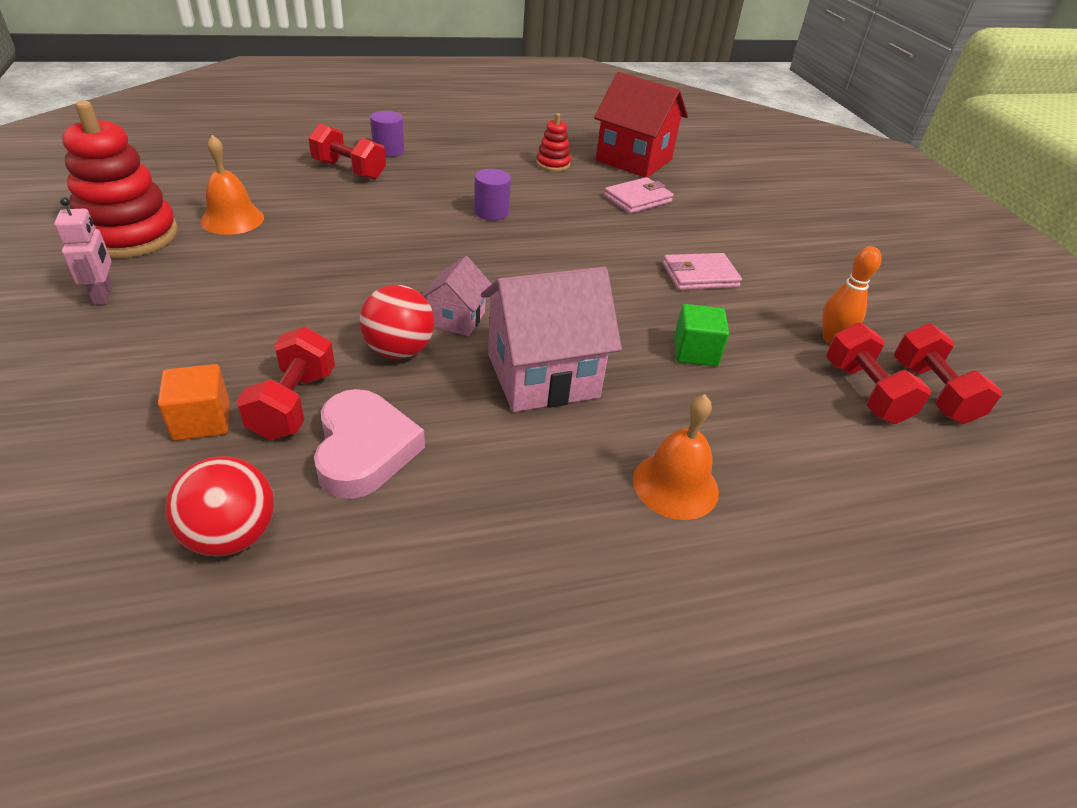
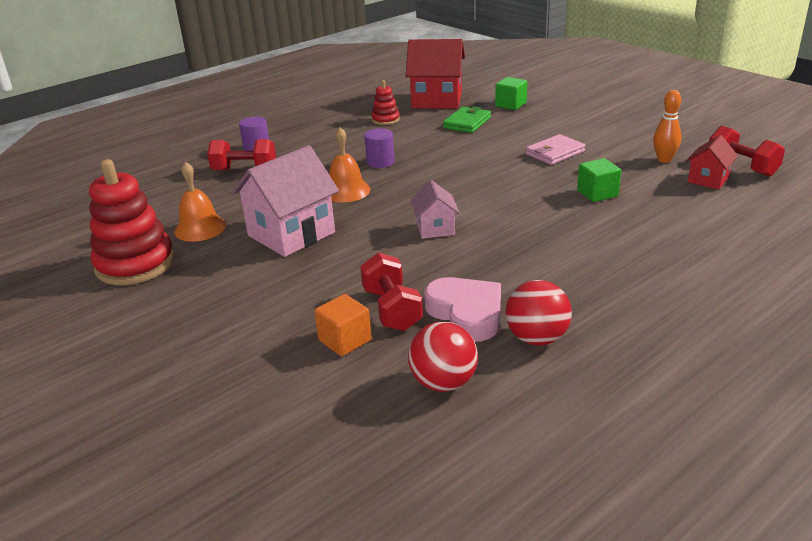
camera: 20 degrees left, 10 degrees down
pink robot [54,197,113,305] -> none
red ball [359,285,435,359] -> red ball moved to [506,280,572,345]
pink house [481,267,622,412] -> pink house moved to [232,145,339,257]
pink wallet [604,177,674,214] -> green wallet [443,106,491,133]
orange bell [633,394,719,520] -> orange bell moved to [329,127,370,202]
red dumbbell [826,323,931,424] -> red house [686,135,738,189]
none -> green cube [495,77,527,110]

